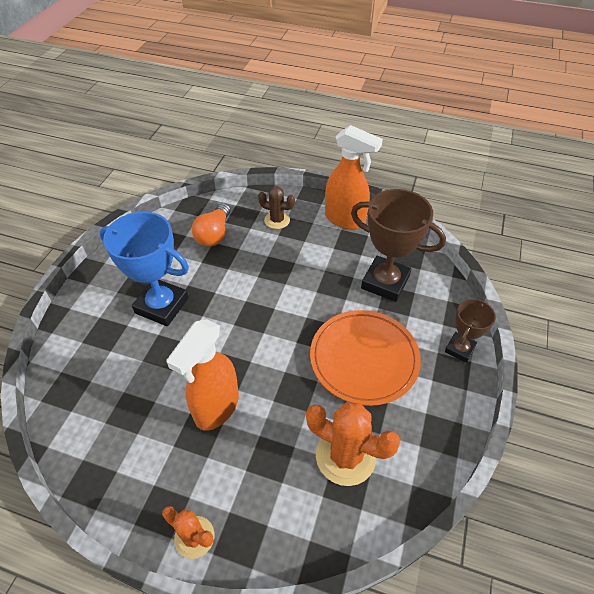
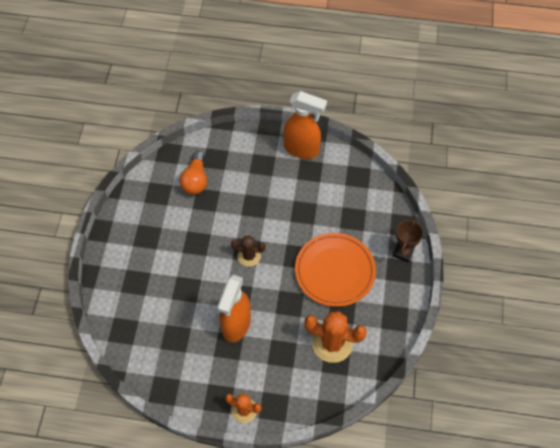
camera: 10 degrees left, 10 degrees up
blue trophy [99,212,189,326] -> none
brown cactus [258,186,295,229] -> brown cactus moved to [231,235,266,267]
brown trophy [351,189,446,302] -> none

